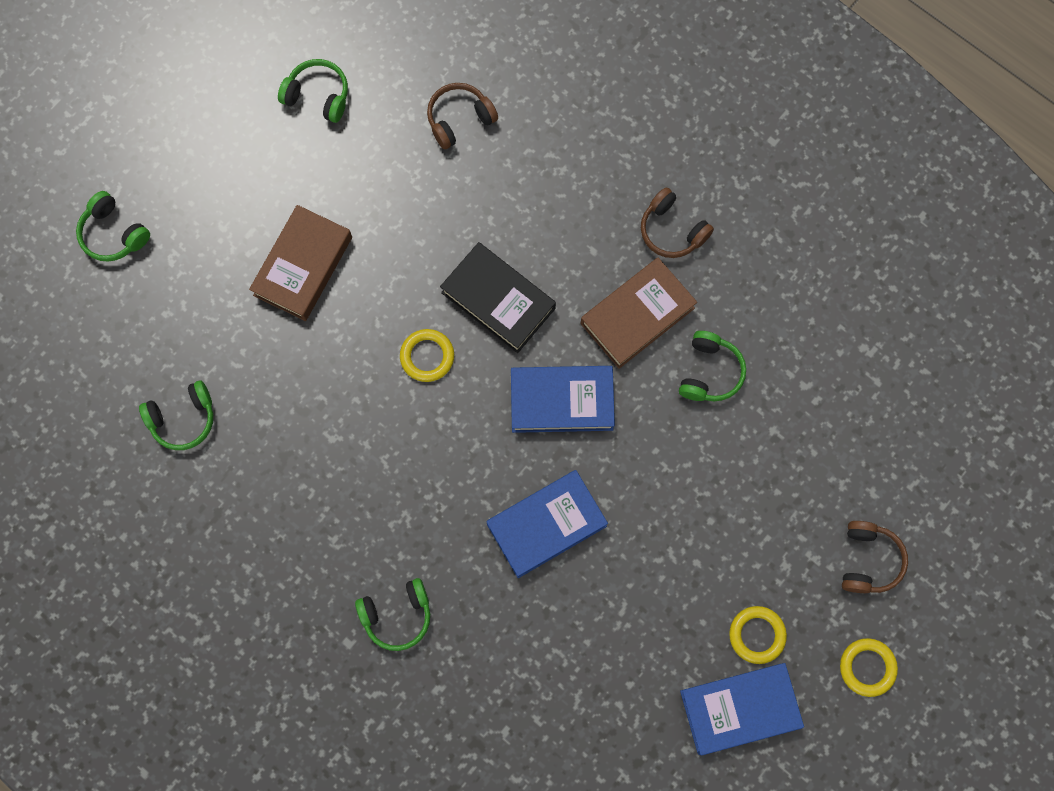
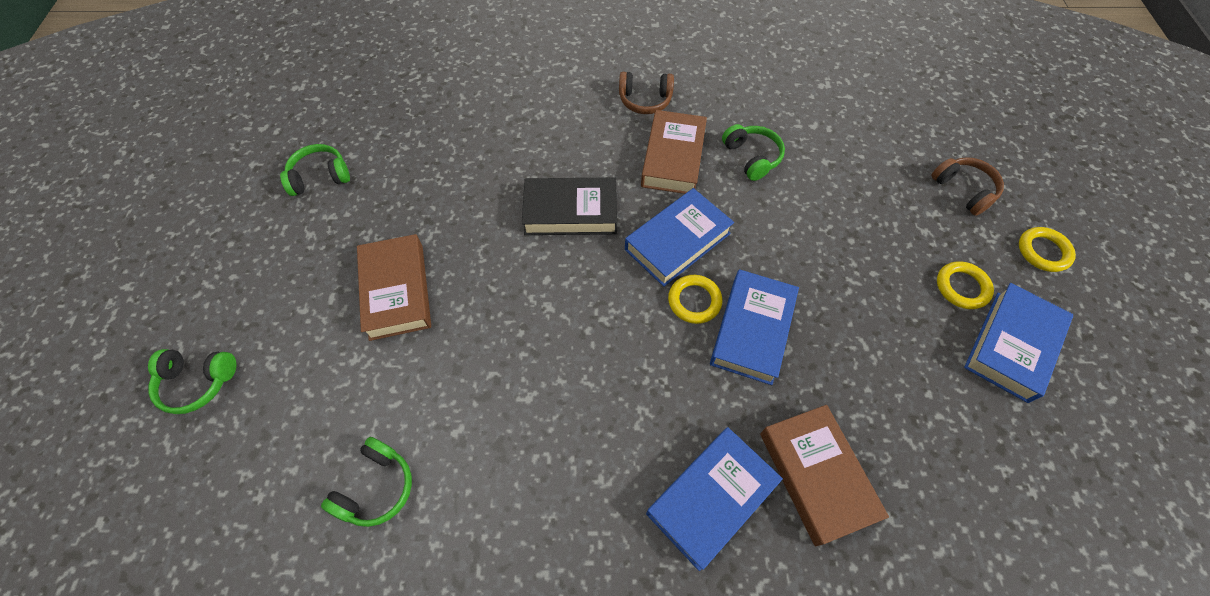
camera: 40 degrees left, 15 degrees down
green headphones [355,578,430,651] -> blue book [646,427,783,571]
yellow ring [400,329,454,382] -> yellow ring moved to [668,275,723,324]
brown headphones [427,83,498,149] -> none
none -> brown book [760,405,889,546]

